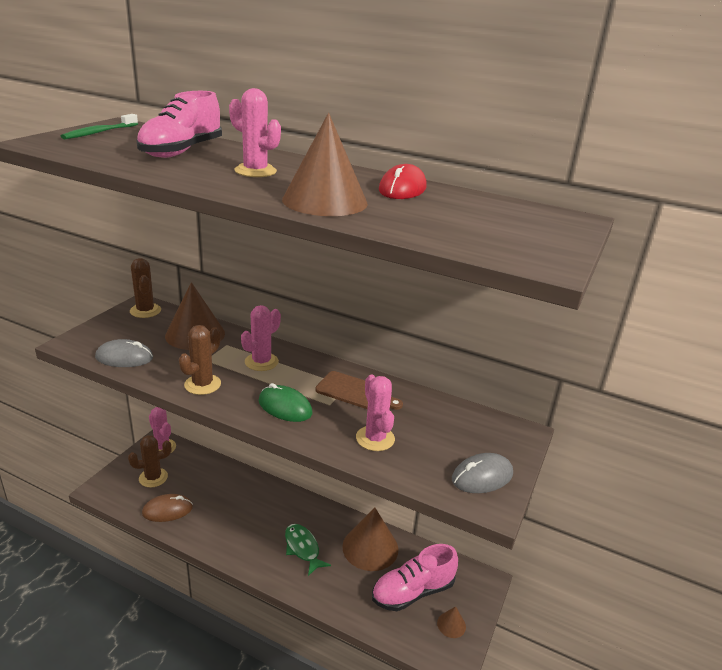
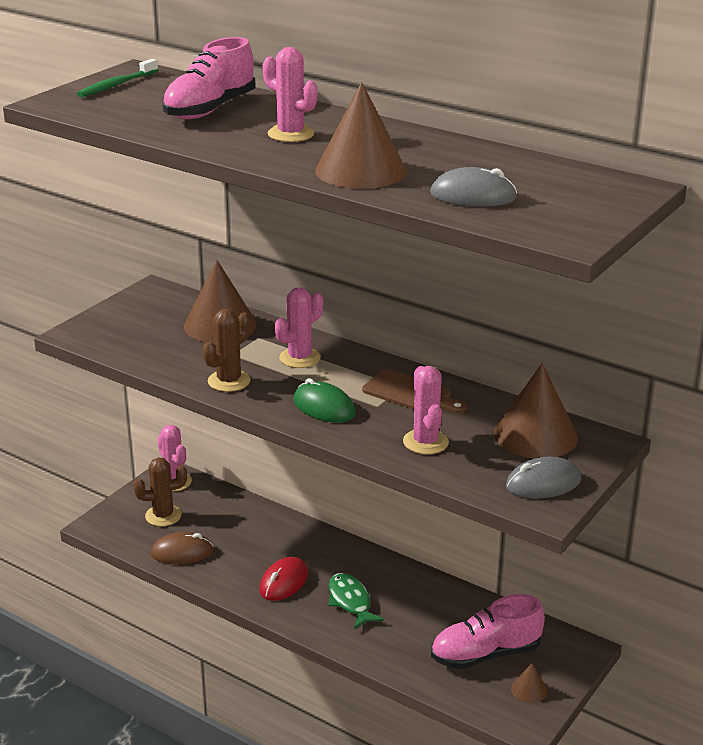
camera: 10 degrees right, 0 degrees up
grey mouse [95,339,153,367] -> grey mouse moved to [430,167,518,207]
brown cactus [130,258,161,318] -> none
brown cone [342,508,398,571] -> brown cone moved to [494,363,578,459]
red mouse [379,164,427,199] -> red mouse moved to [259,557,308,601]

